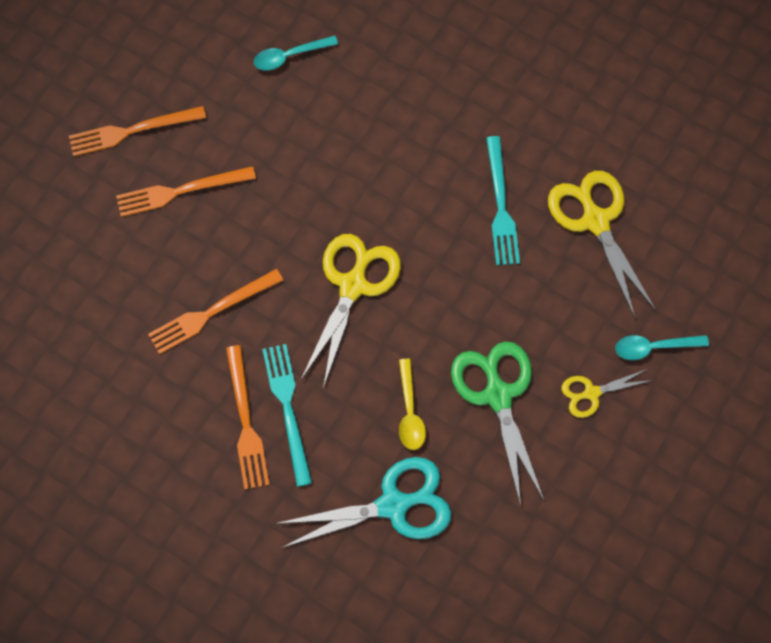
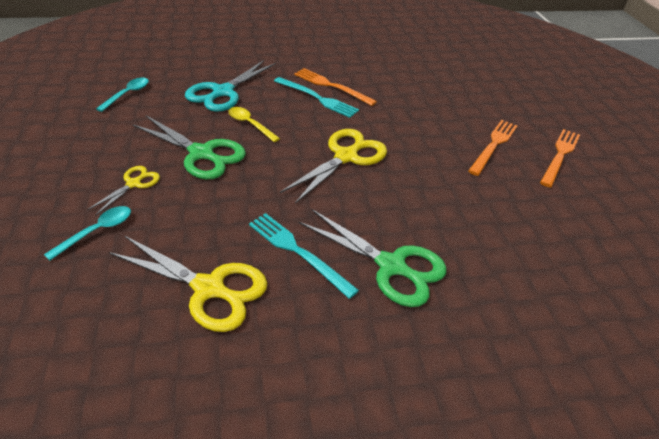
camera: 135 degrees right, 25 degrees down
orange fork [148,269,283,354] -> none
turquoise spoon [254,35,338,70] -> turquoise spoon moved to [96,78,149,112]
yellow scissors [301,234,401,388] -> yellow scissors turned 120 degrees counterclockwise [280,129,387,204]
none -> green scissors [299,209,447,307]

